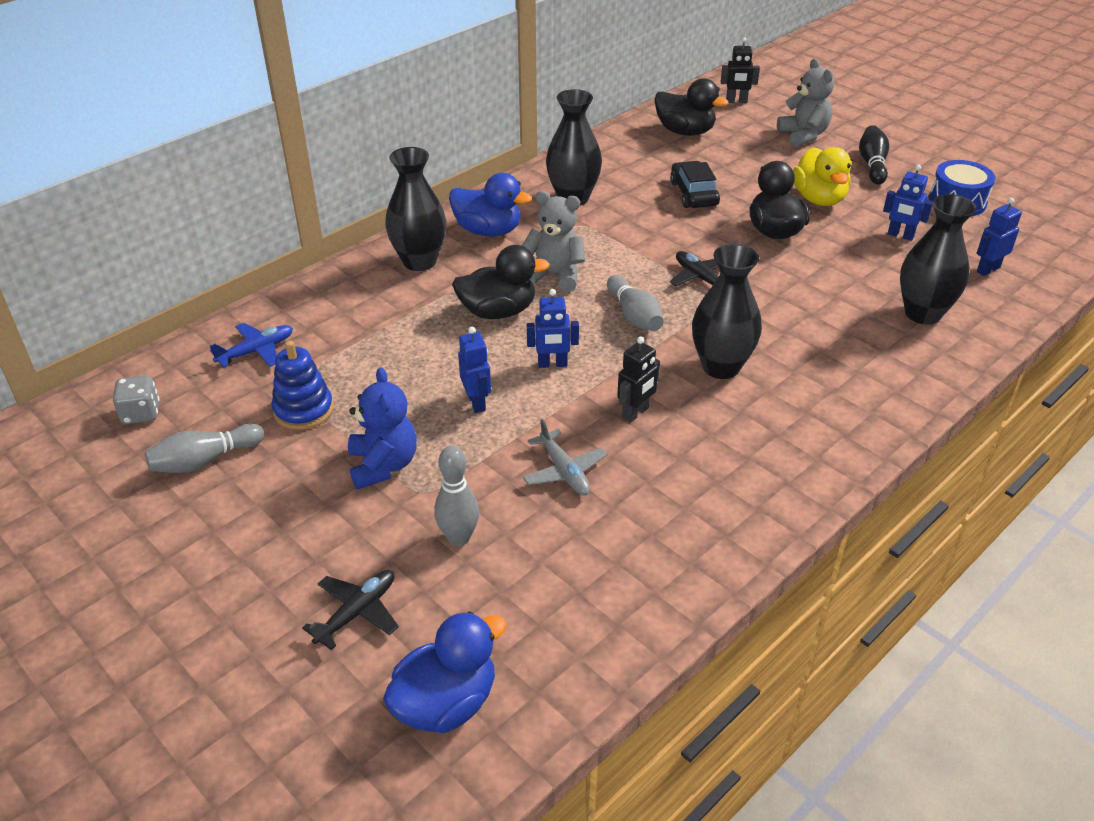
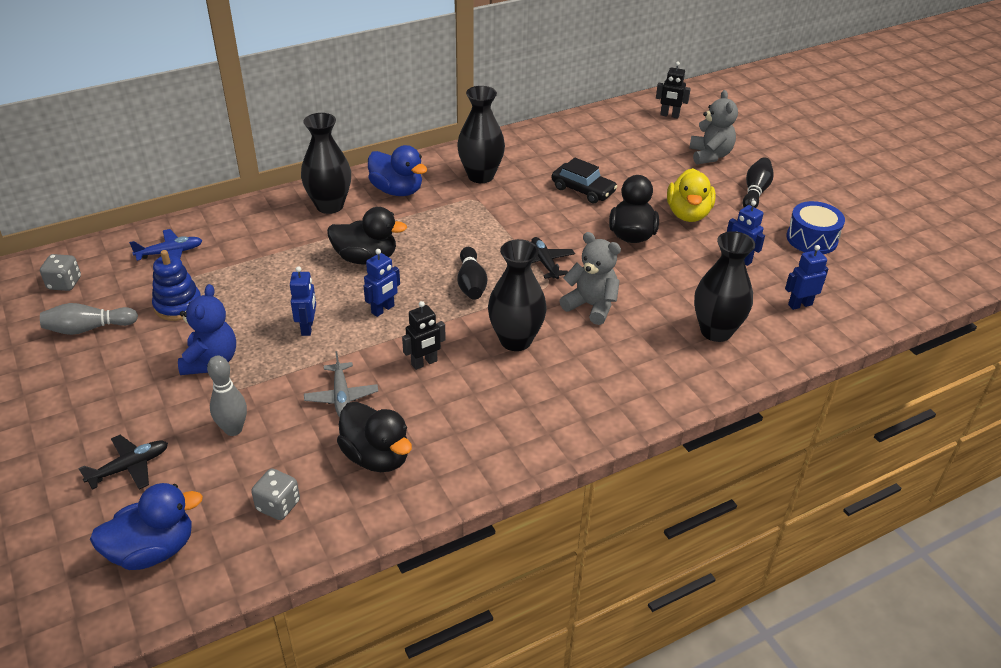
camera: 15 degrees right, 0 degrees up
grey teddy bear [522,191,585,292] -> grey teddy bear moved to [559,232,621,325]
blue robot [527,289,579,368] -> blue robot turned 60 degrees counterclockwise [364,249,400,317]
grey bowling pin [607,275,663,331] -> black bowling pin [458,247,487,300]
black duck [654,78,729,136] -> black duck moved to [337,402,412,472]
black car [670,161,720,208] -> black car turned 120 degrees clockwise [552,158,618,204]
none -> grey dice [251,469,300,520]

